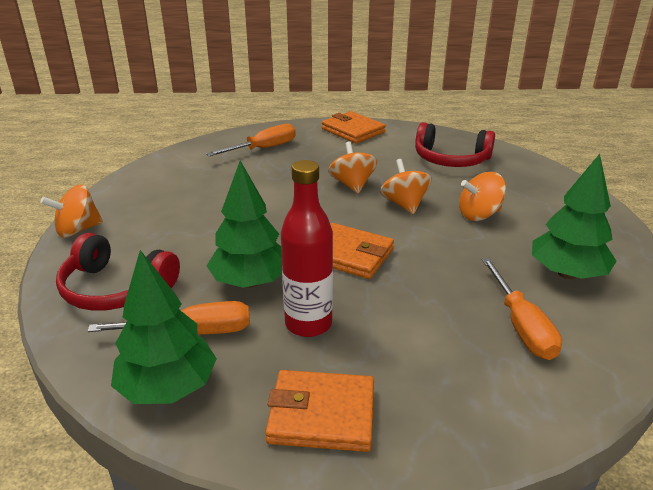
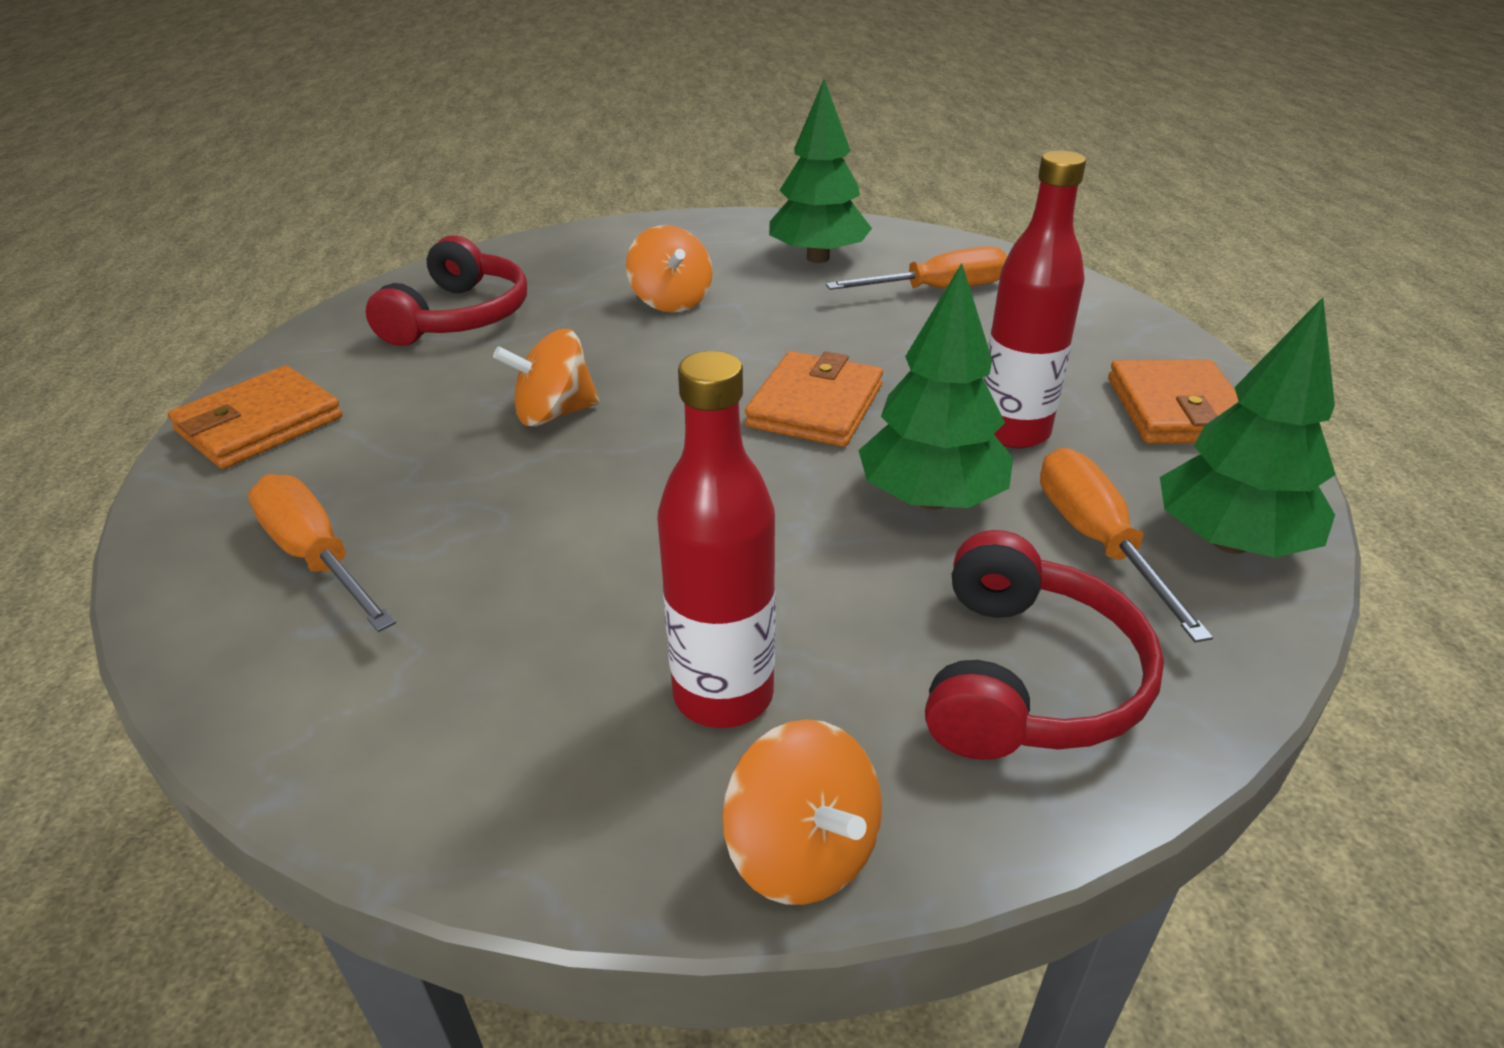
camera: 95 degrees left, 5 degrees up
orange spinning top [380,159,432,214] -> none
none -> red bottle [657,351,776,728]

